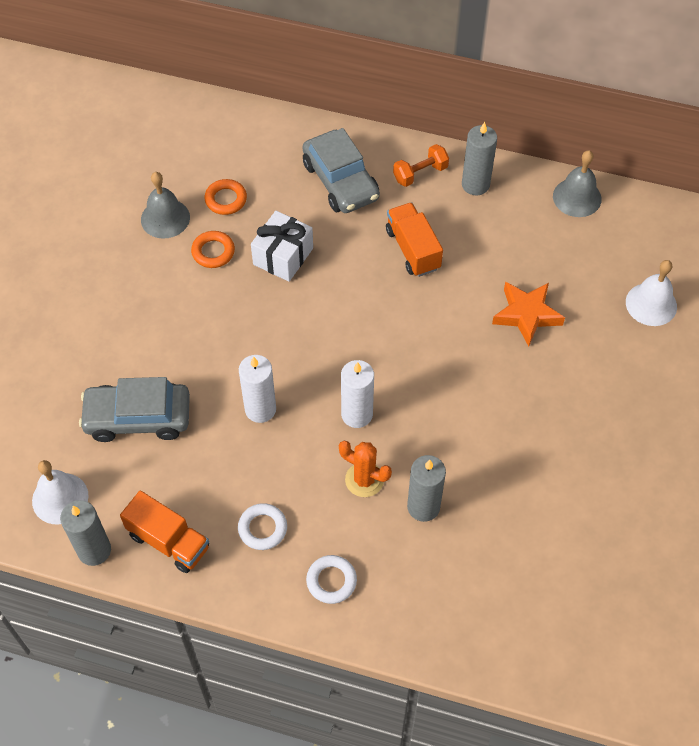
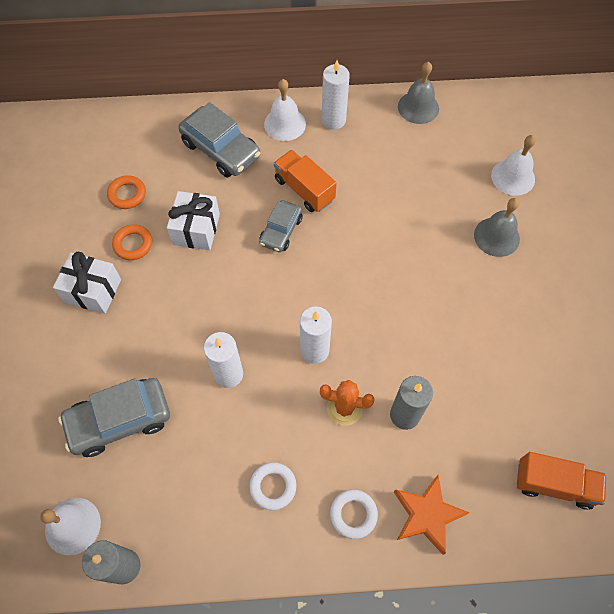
camera: 20 degrees left, 5 degrees up
orange truck [120,491,209,573] -> orange truck moved to [517,452,606,510]
grey bell [141,172,190,239] -> grey bell moved to [474,198,520,257]
orange dumbbell [393,144,449,187] -> white bell [264,79,306,141]
grey candle [462,122,497,195] -> white candle [322,60,350,130]
orange star [492,282,565,346] -> orange star moved to [394,475,470,555]
none -> white gift [53,252,121,314]
none -> grey car [259,200,302,252]

